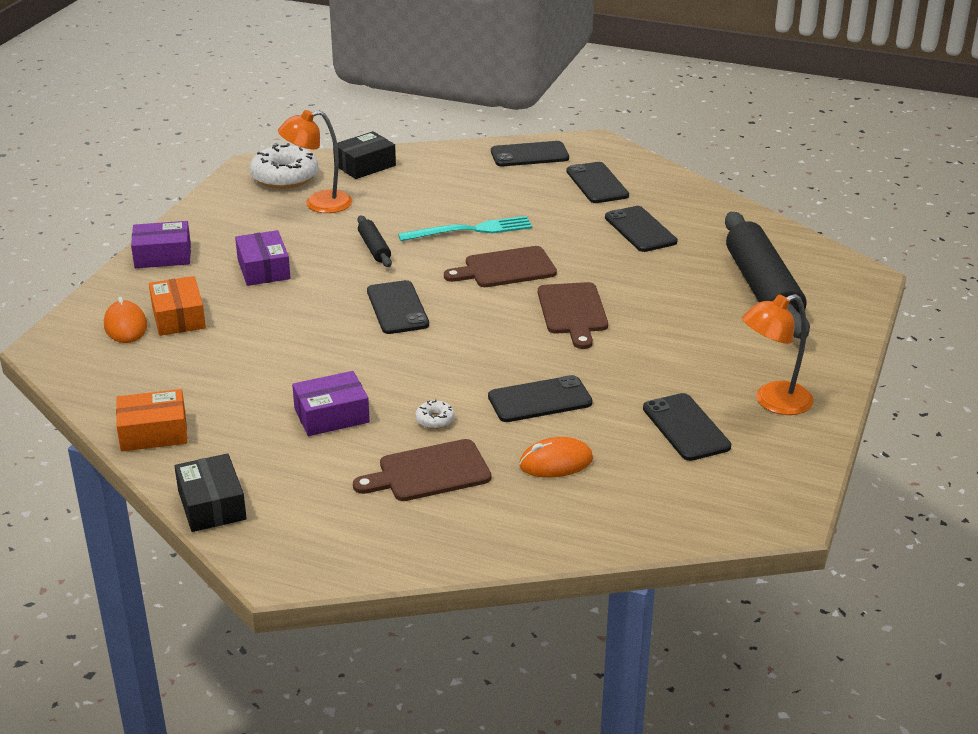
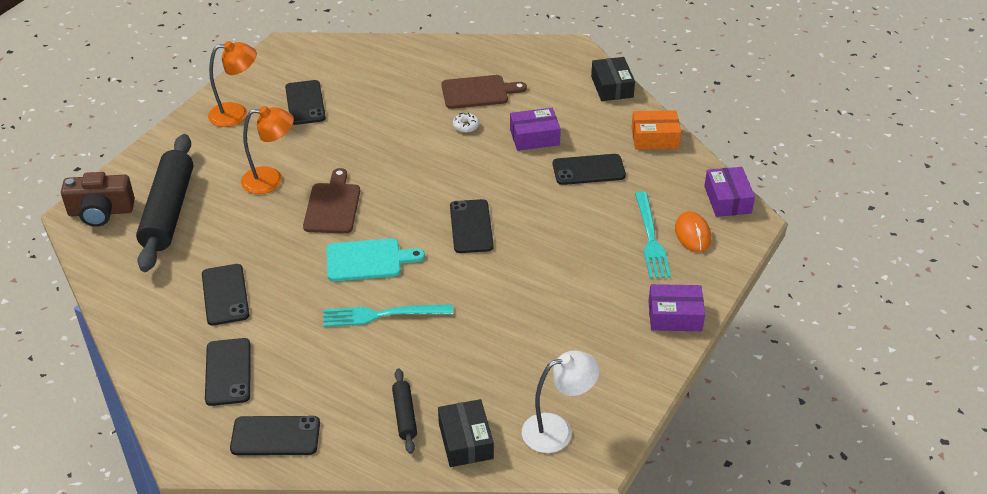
camera: 170 degrees left, 10 degrees up
orange box [149,276,206,336] -> turquoise fork [635,192,671,279]
purple box [235,230,291,286] -> purple box moved to [704,167,755,217]
white donut [250,143,319,189] -> white lamp [522,351,599,453]
orange lamp [278,110,352,213] -> orange lamp moved to [241,106,294,194]
black box [333,131,396,179] -> black box turned 75 degrees counterclockwise [438,399,494,467]
black rolling pin [357,216,392,267] -> black rolling pin moved to [392,369,417,454]
brown cutting board [444,246,557,287] -> turquoise cutting board [327,238,425,281]
black phone [488,375,593,422] -> black phone moved to [553,154,626,185]
orange mouse [519,437,593,478] -> none
none -> brown camera [61,172,135,227]

